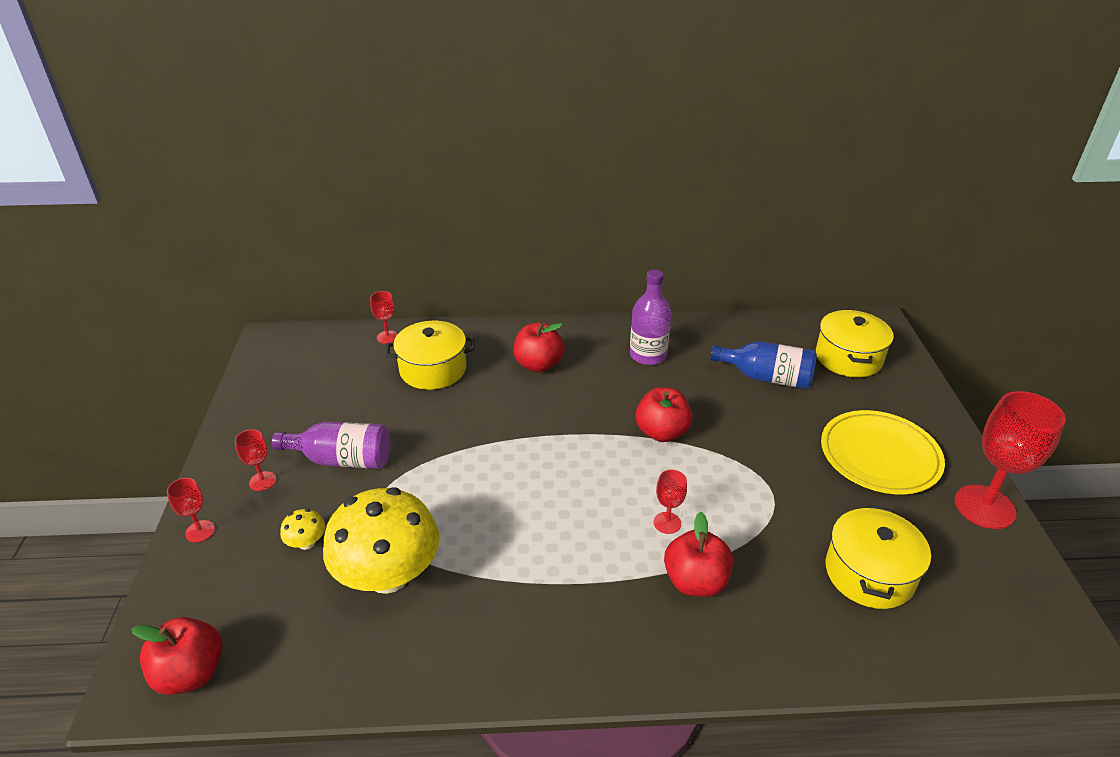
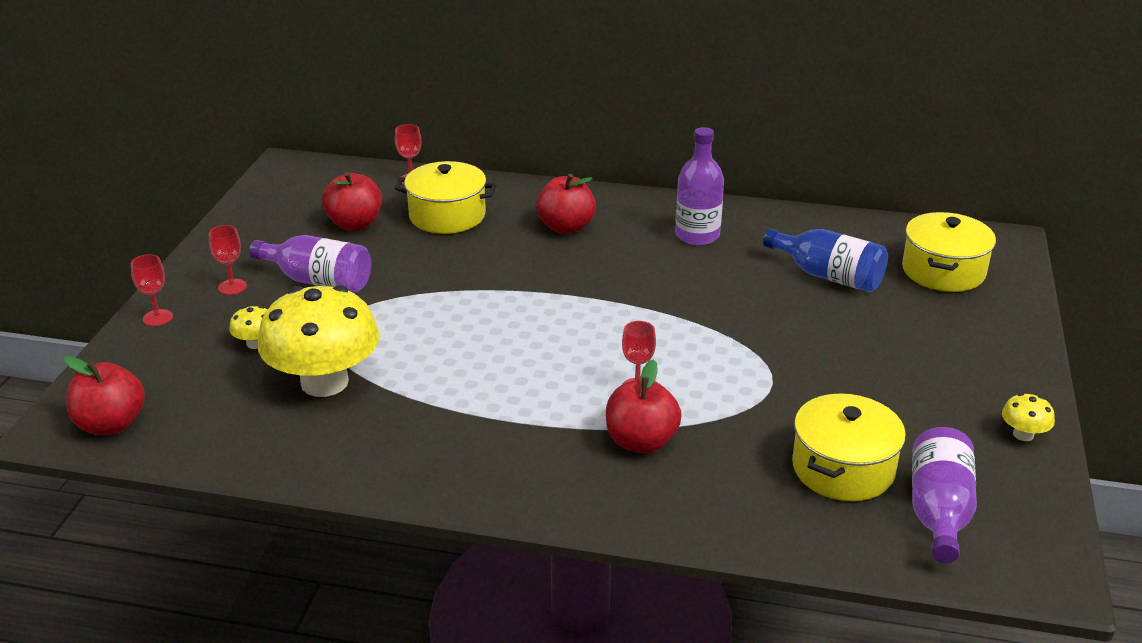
camera: 15 degrees right, 5 degrees down
red apple [636,387,693,442] -> red apple moved to [322,172,382,231]
yellow plate [821,410,945,494] -> none
red goblet [955,391,1066,529] -> yellow mushroom [1002,393,1055,441]
none -> purple bottle [912,427,977,563]

